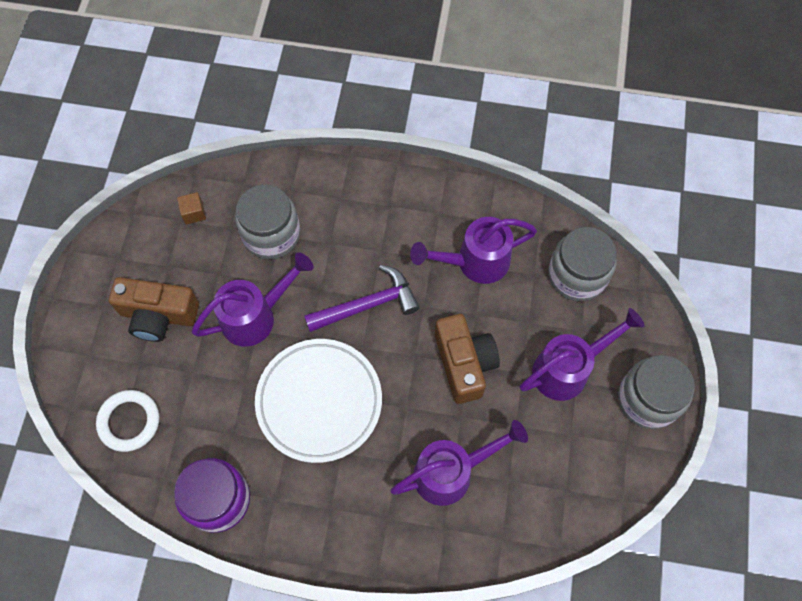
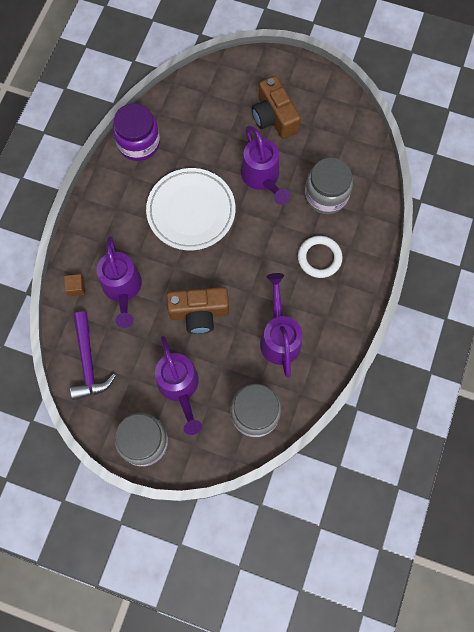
camera: 100 degrees right, 5 degrees up
white ring [96,390,159,452] -> white ring moved to [298,236,343,278]
brown camera [109,277,199,342] -> brown camera turned 45 degrees counterclockwise [252,76,301,139]
brown cube [177,192,206,225] -> brown cube moved to [64,274,85,296]
purple hammer [304,265,420,332] -> purple hammer moved to [70,312,116,400]

